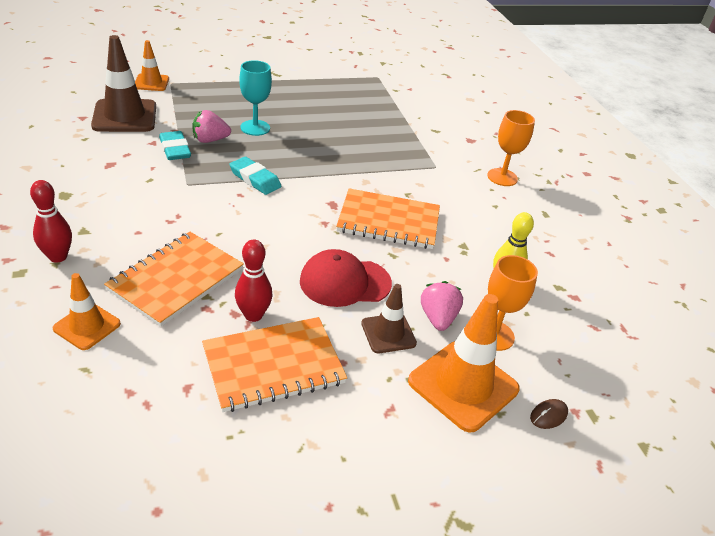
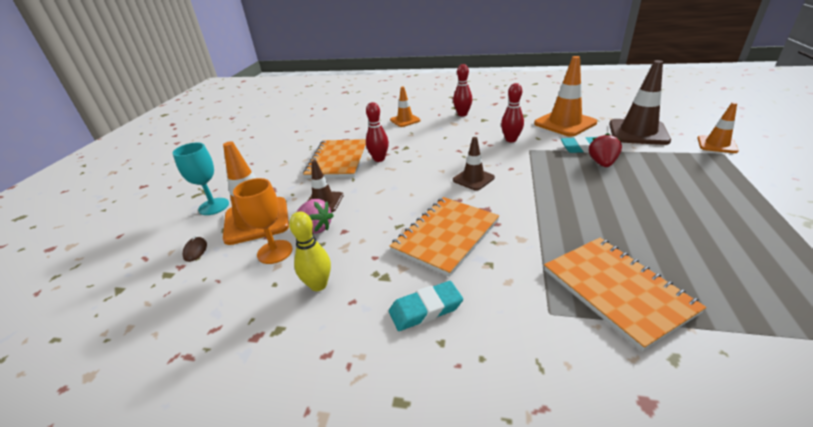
camera: 125 degrees right, 5 degrees down
orange notebook [104,232,244,327] -> orange notebook moved to [544,238,706,351]
pink strawberry [192,110,231,143] -> red strawberry [589,133,622,167]
turquoise eraser [229,157,281,195] -> turquoise eraser moved to [389,281,463,331]
turquoise goblet [239,60,272,136] -> turquoise goblet moved to [173,142,229,215]
red cap [300,249,392,307] -> none
orange goblet [487,110,535,186] -> none
none -> brown traffic cone [453,137,495,191]
none -> red bowling pin [501,83,524,142]
none -> orange traffic cone [534,56,597,137]

